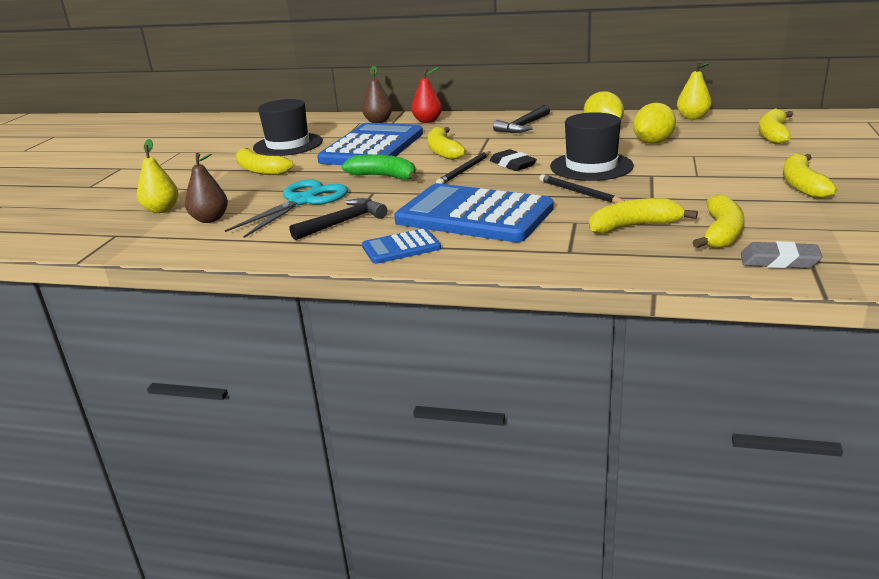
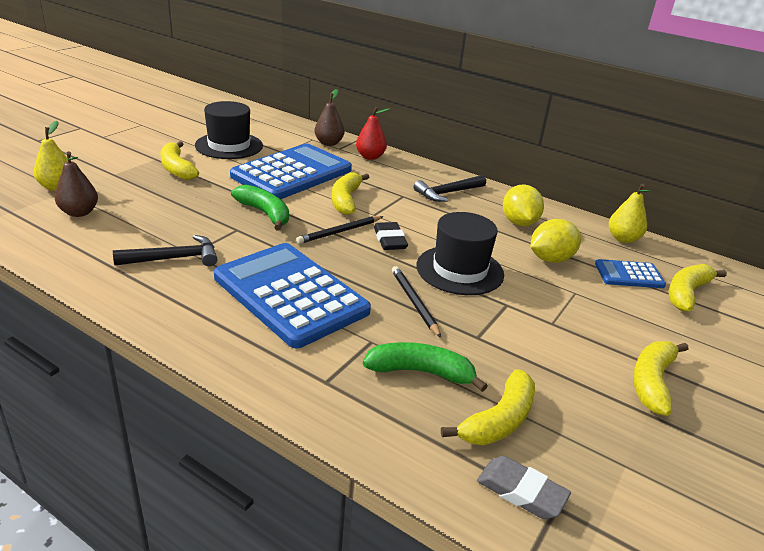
camera: 15 degrees right, 5 degrees up
turquoise scissors [225,179,348,238] -> none
blue calculator [362,228,441,264] -> blue calculator moved to [595,259,666,288]
yellow banana [589,198,698,234] -> green banana [363,342,487,392]

